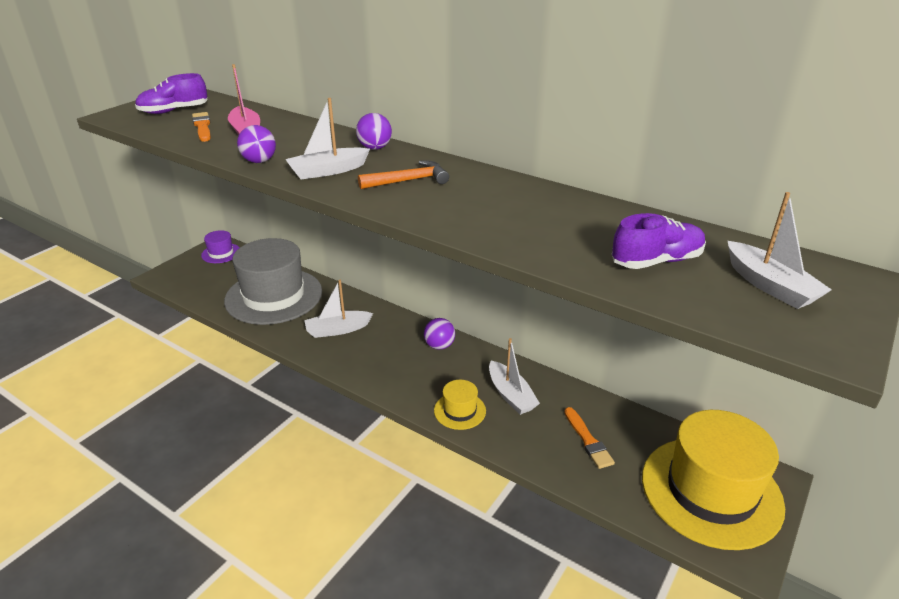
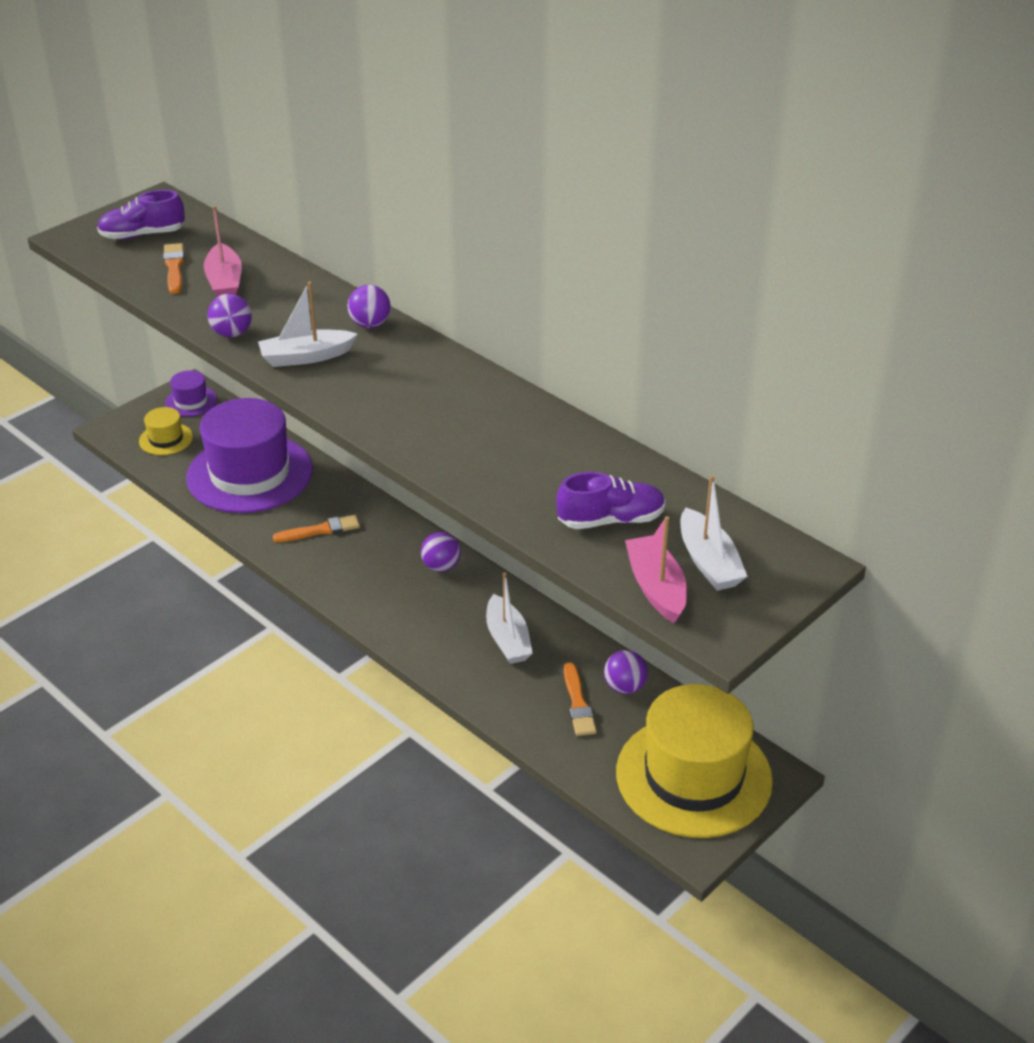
camera: 10 degrees right, 5 degrees up
grey hat [224,238,322,325] -> purple hat [186,398,313,513]
white boat [304,280,373,338] -> orange brush [273,515,360,542]
orange hammer [358,161,449,189] -> none
yellow hat [434,380,486,430] -> yellow hat moved to [139,407,193,455]
none -> purple ball [604,650,648,694]
none -> pink boat [625,516,687,623]

